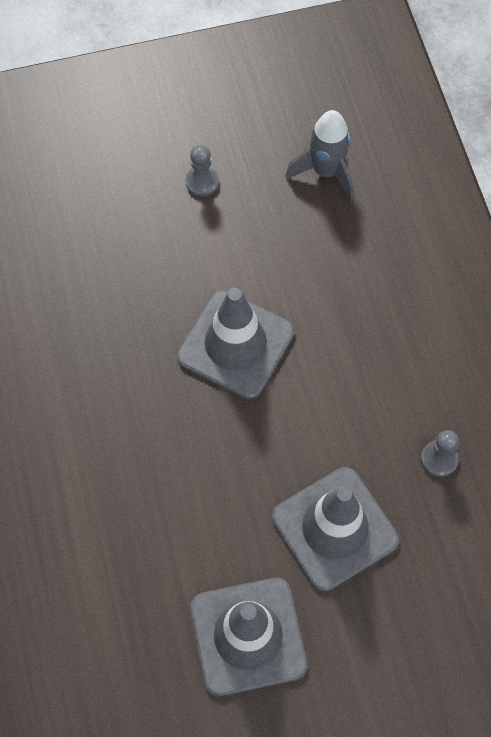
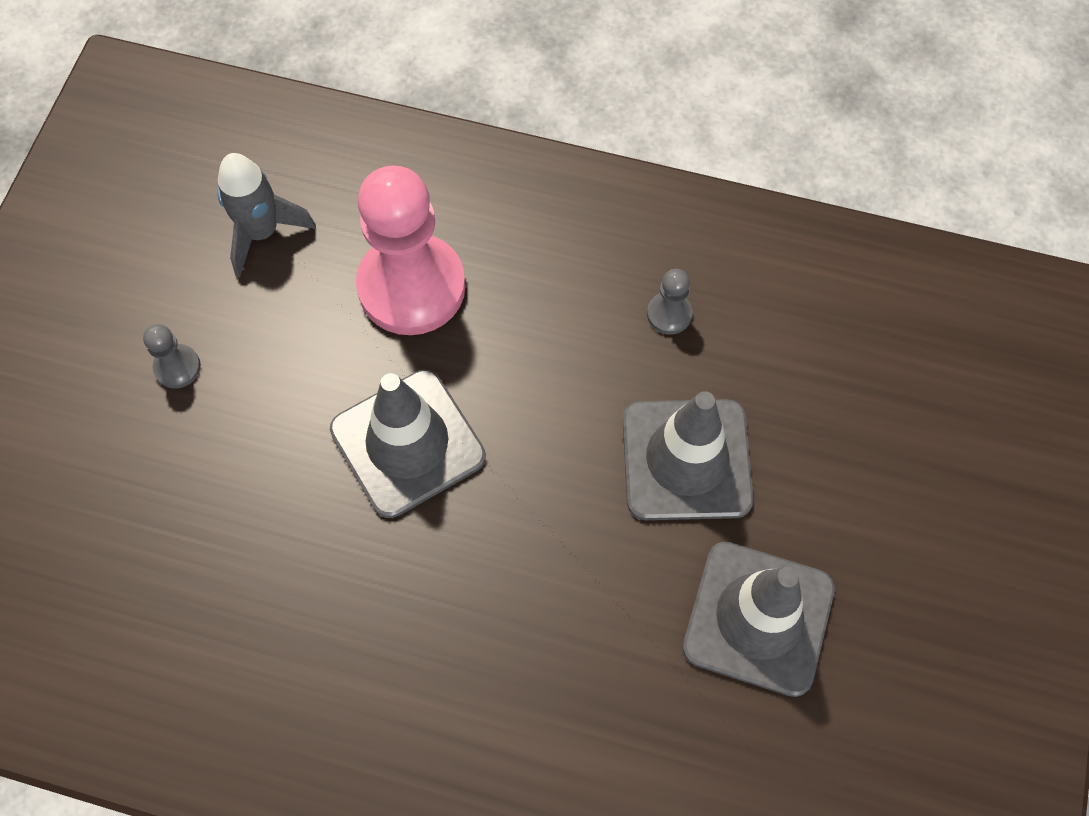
camera: 60 degrees left, 0 degrees up
none -> pink pawn [356,166,466,335]

